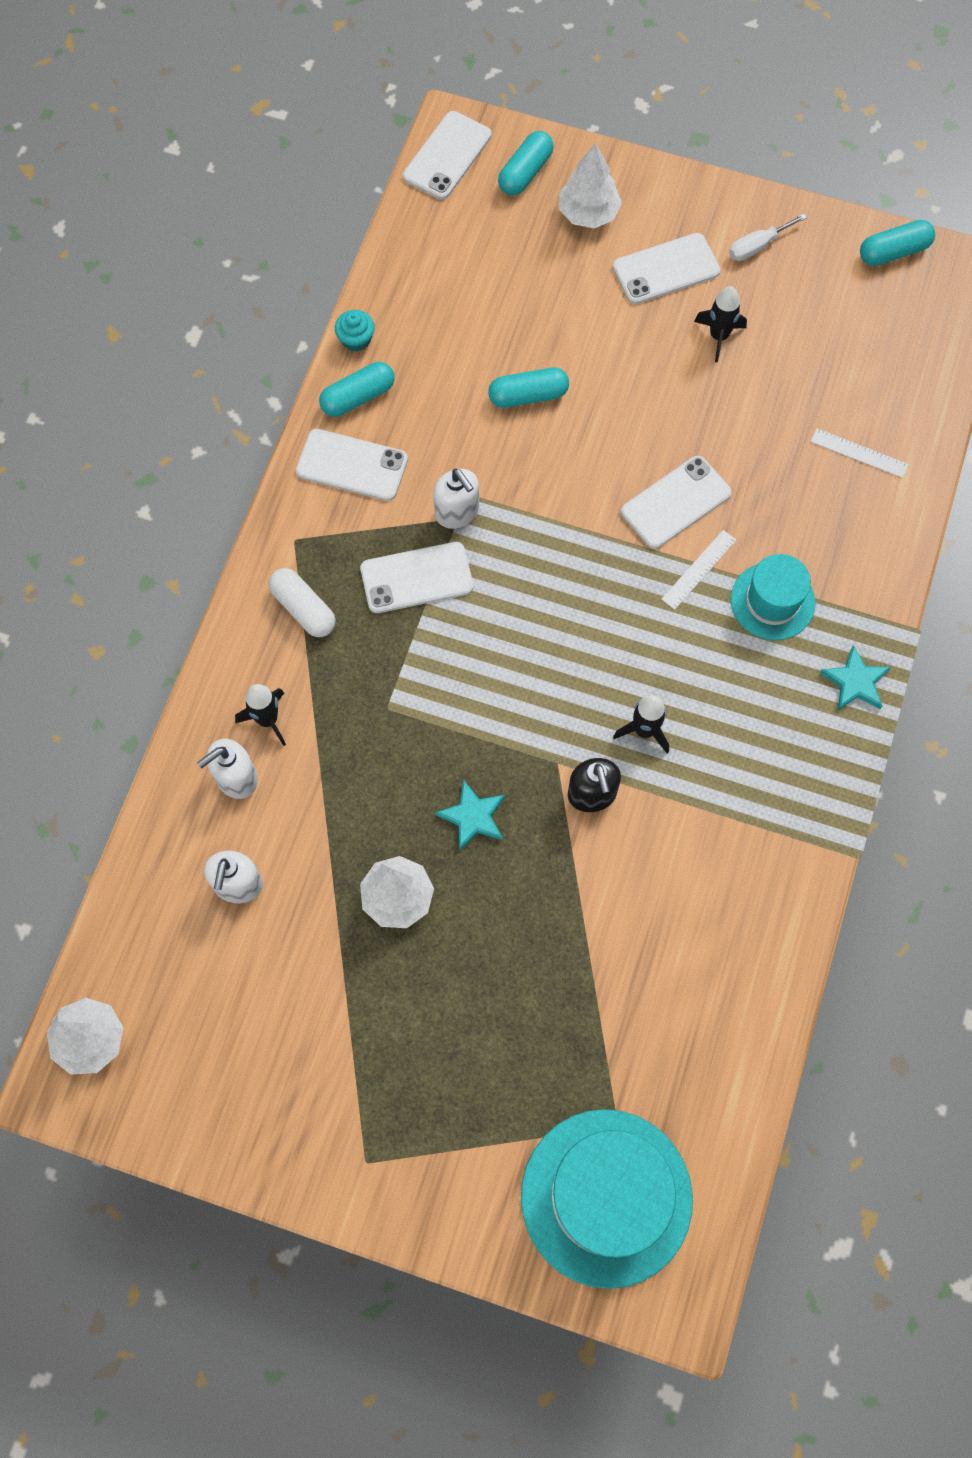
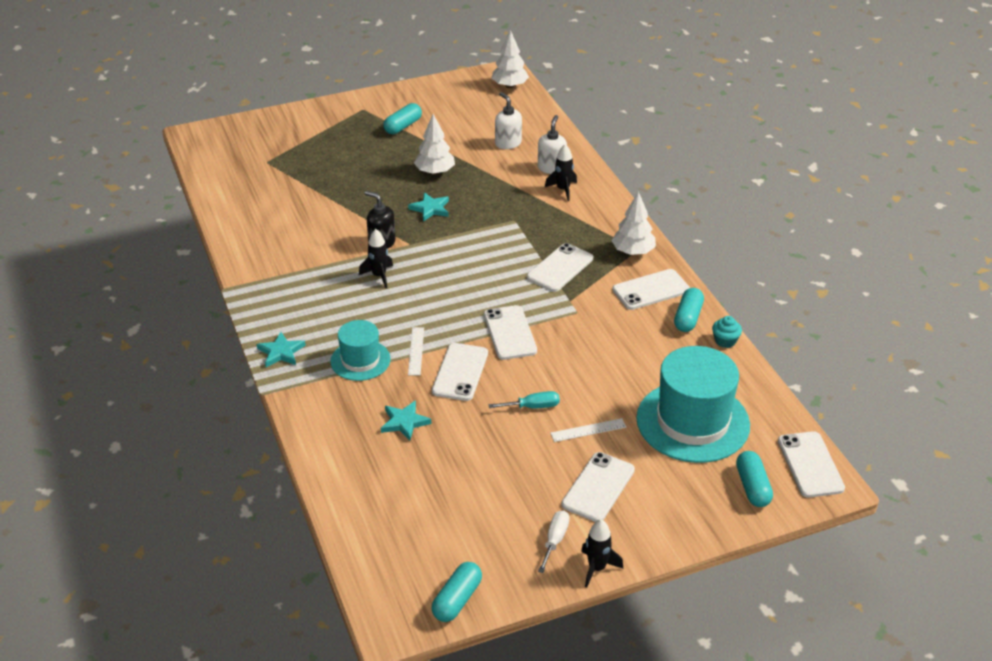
camera: 140 degrees right, 30 degrees down
white capsule [269,568,336,637] -> none
white soap dispenser [433,468,479,529] -> none
turquoise capsule [488,367,569,408] -> turquoise capsule moved to [383,103,422,134]
turquoise hat [521,1109,693,1289] -> turquoise hat moved to [636,346,750,463]
white tree [559,143,622,228] -> white tree moved to [611,191,656,255]
black rocket [694,286,747,362] -> black rocket moved to [581,519,623,587]
white ruler [811,428,908,478] -> white ruler moved to [550,418,626,442]
none -> turquoise star [381,400,431,441]
none -> white phone [484,305,537,360]
none -> turquoise screwdriver [489,391,560,408]

